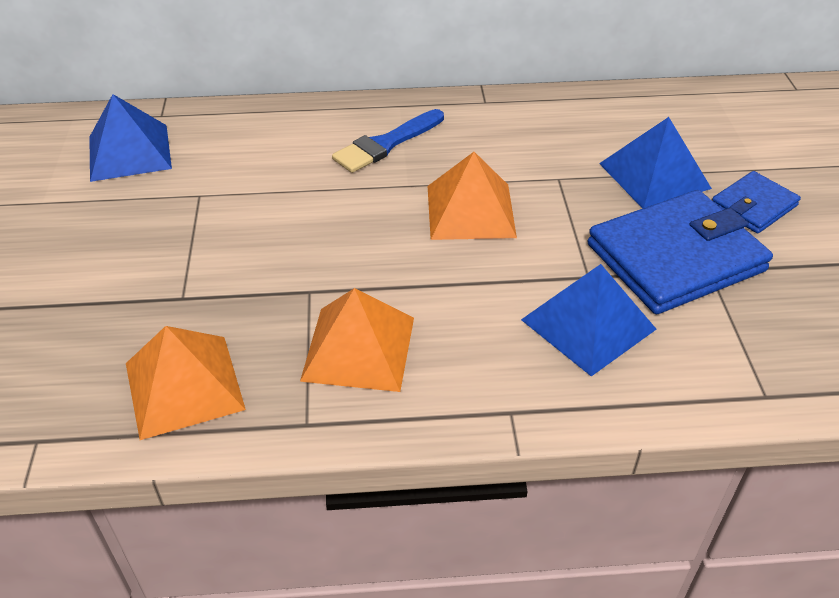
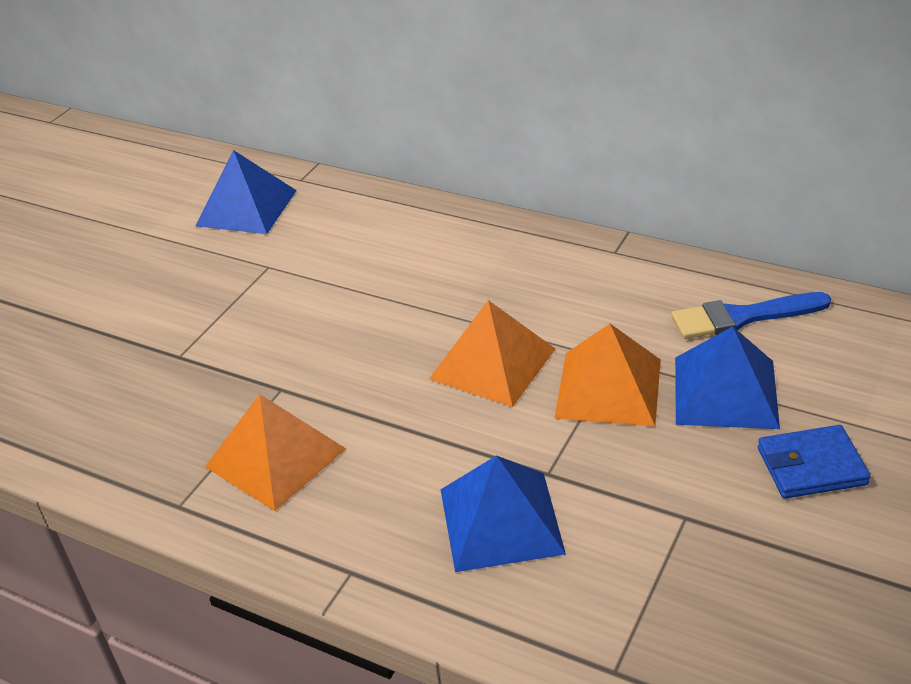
camera: 35 degrees right, 5 degrees down
orange pyramid [126,326,246,440] -> orange pyramid moved to [554,324,661,426]
blue brush [332,109,444,173] -> blue brush moved to [671,292,831,339]
blue wallet [588,190,773,314] -> none

